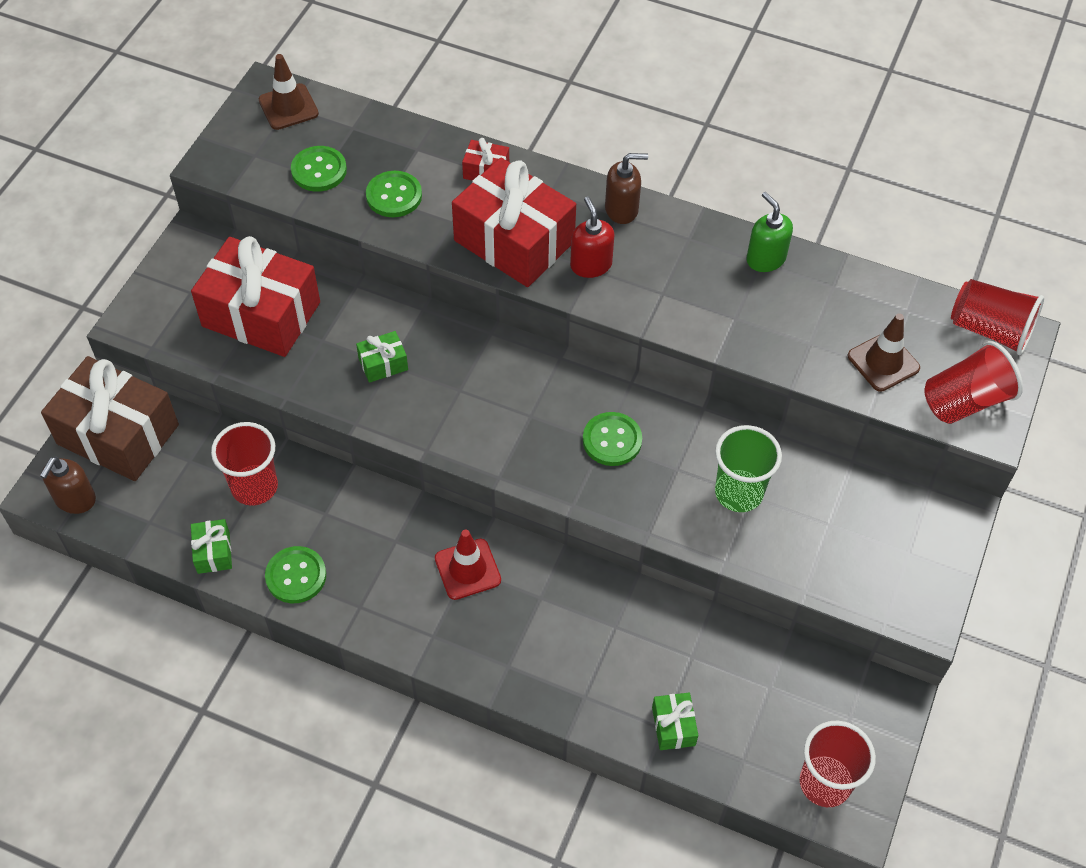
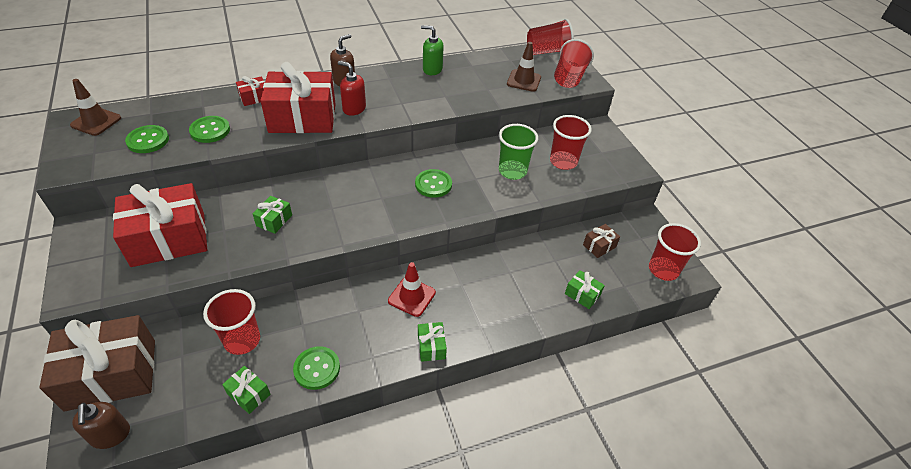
camera: 45 degrees left, 10 degrees down
none -> green gift [418,322,447,362]
none -> red cup [550,115,592,170]
none -> brown gift [583,224,620,258]

